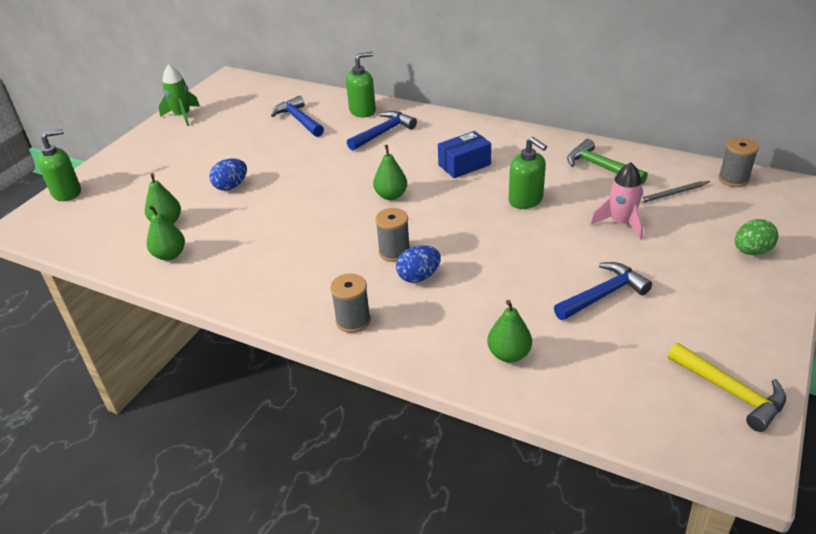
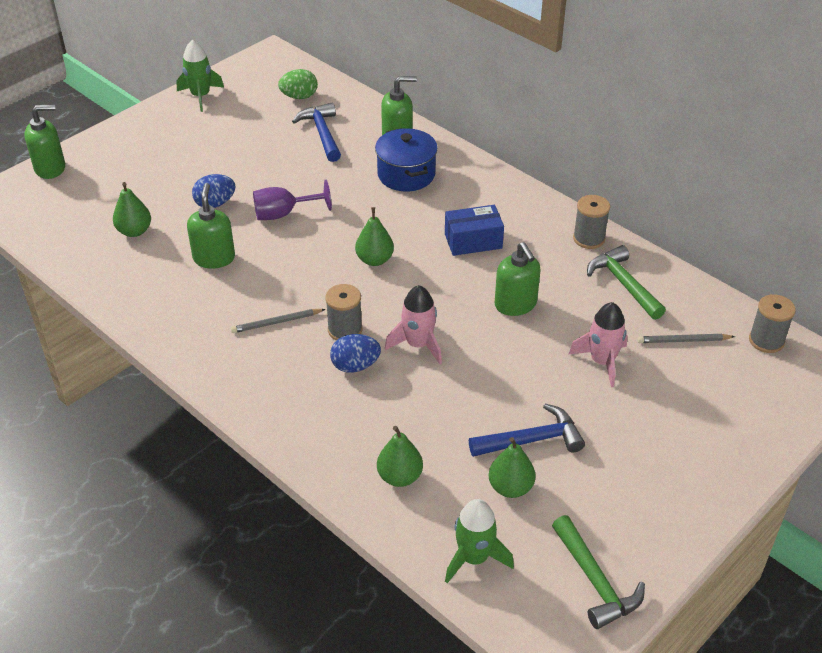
camera: 15 degrees right, 5 degrees up
green pear [147,205,185,261] -> green pear moved to [489,437,536,498]
grey spool [330,273,371,333] -> grey spool moved to [573,195,610,249]
blue hammer [347,111,417,151] -> blue pot [375,128,438,192]
yellow hammer [668,343,786,432] -> green hammer [552,515,645,629]
green egg [735,219,778,255] -> green egg moved to [278,69,318,99]
none -> green soap dispenser [187,183,235,269]
none -> grey pencil [231,309,325,333]
none -> purple goblet [253,180,332,220]
none -> pink rocket [385,285,442,364]
none -> green rocket [445,499,514,583]

